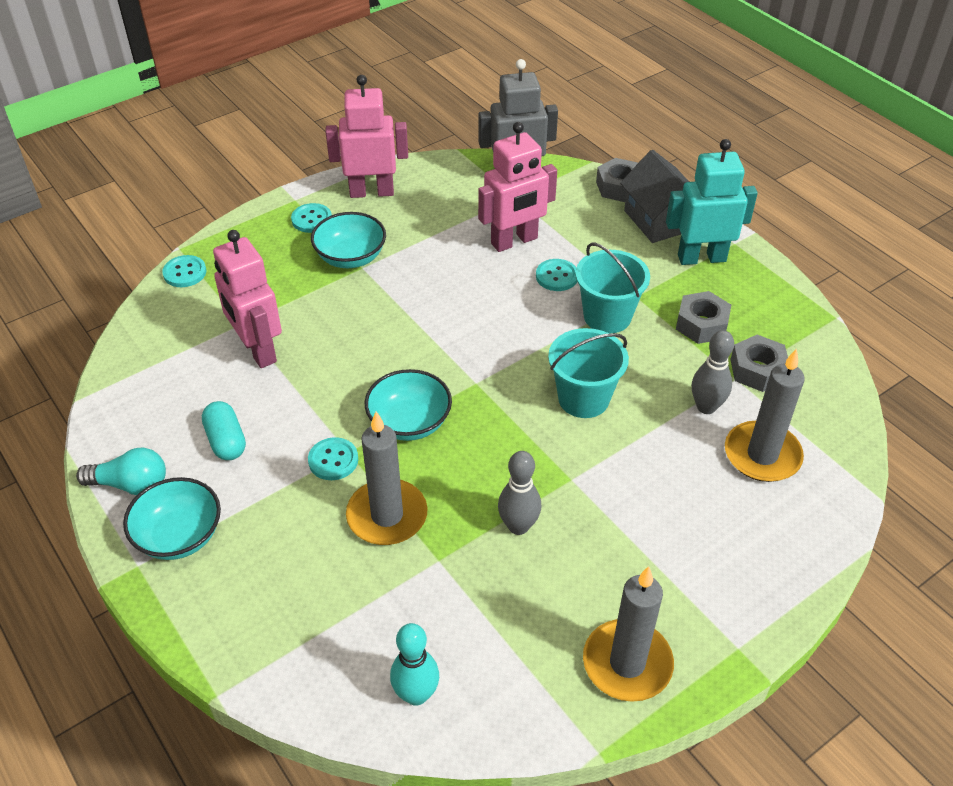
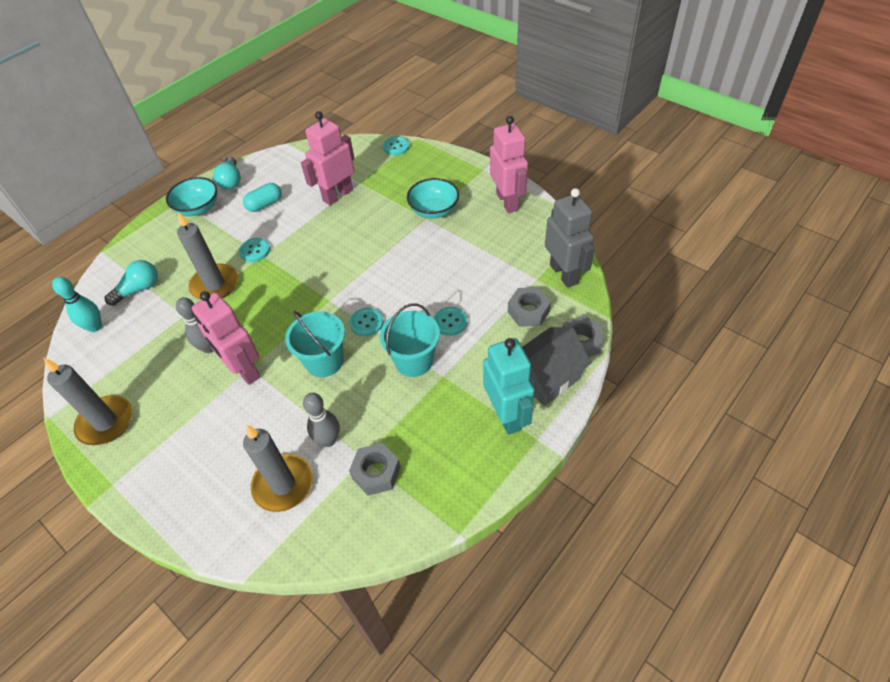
camera: 80 degrees right, 5 degrees up
turquoise button [291,203,332,233] -> turquoise button moved to [350,308,383,336]
turquoise bowl [365,369,452,441] -> none
pink robot [478,122,557,252] -> pink robot moved to [192,291,260,385]
grey nut [676,291,731,344] -> grey nut moved to [508,288,551,326]
none -> turquoise light bulb [105,260,158,306]

